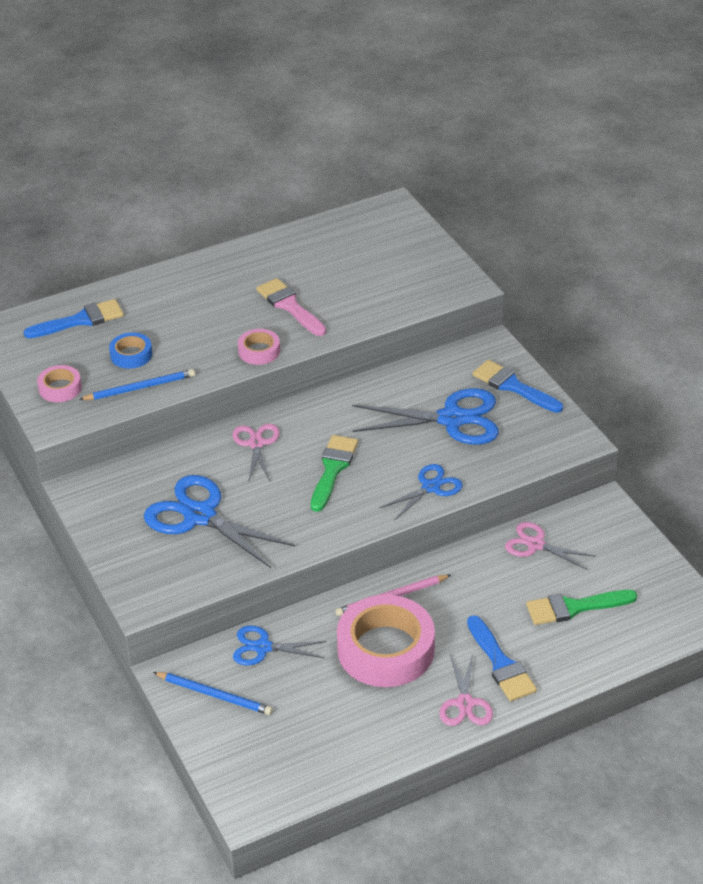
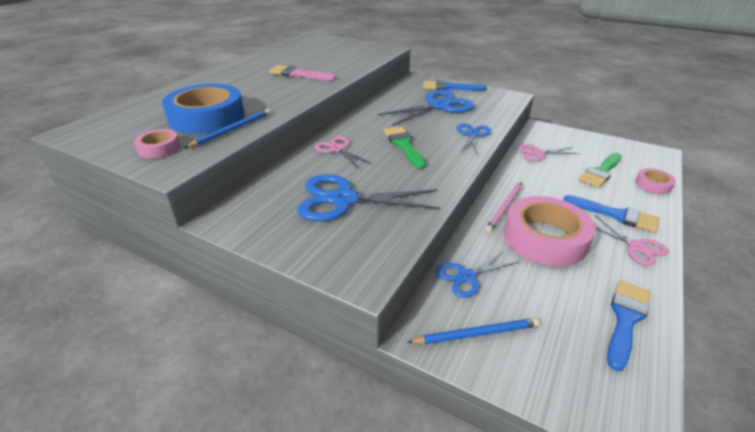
camera: 35 degrees left, 5 degrees down
blue brush [24,299,124,338] -> blue brush moved to [607,280,650,371]
blue tape [109,332,152,369] -> blue tape [162,84,245,134], size x2.08
pink tape [238,329,280,365] -> pink tape moved to [635,168,676,194]

